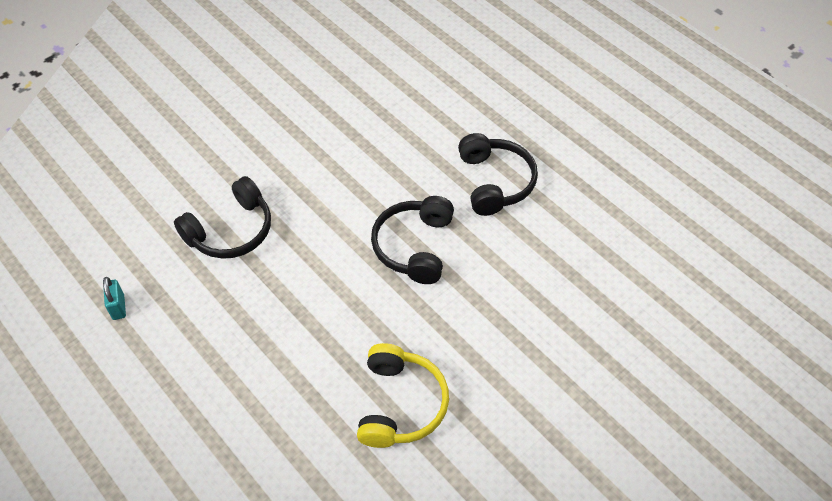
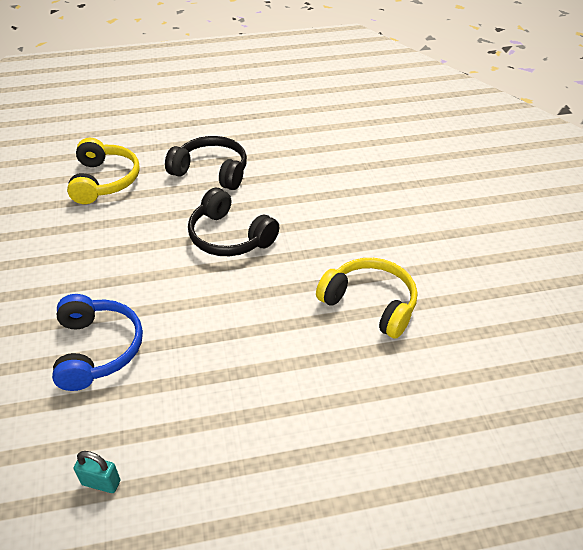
camera: 60 degrees left, 10 degrees down
black headphones [174,176,271,259] -> blue headphones [52,294,143,391]
none -> yellow headphones [67,138,140,204]

